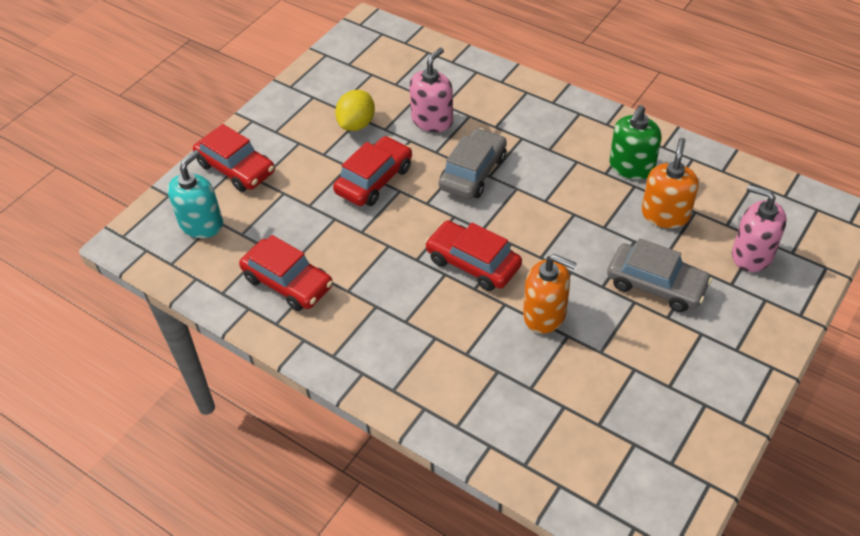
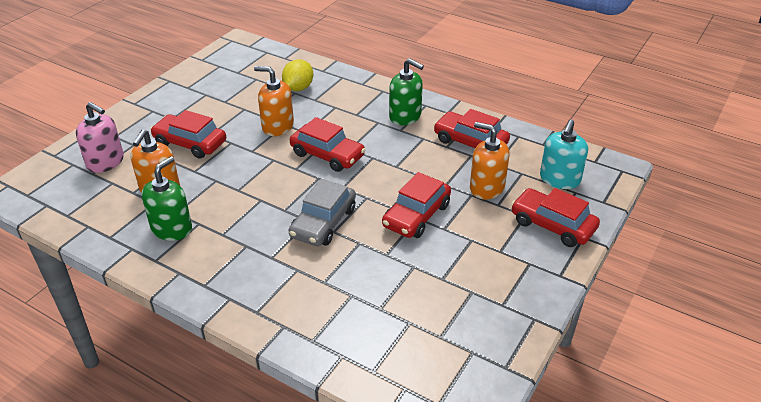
camera: 175 degrees right, 10 degrees down
yellow lemon [335,90,375,131] -> yellow lemon moved to [282,59,313,91]
pink soap dispenser [409,48,453,132] -> none
grey car [607,238,712,312] -> red car [150,110,226,159]
none -> green soap dispenser [389,58,424,125]
none -> orange soap dispenser [470,122,509,200]

